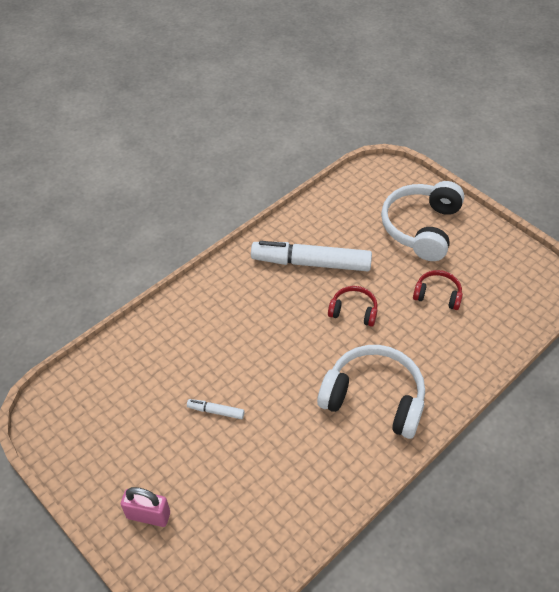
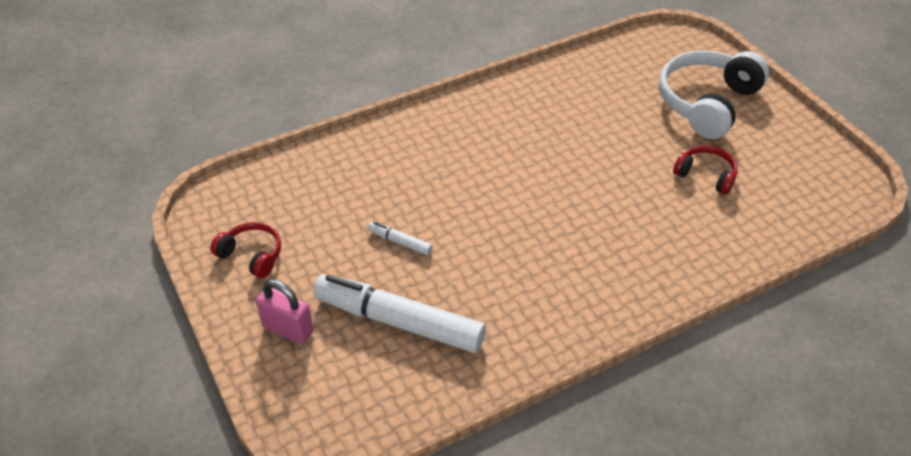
camera: 15 degrees right, 5 degrees down
white marker [251,241,372,271] -> white marker moved to [313,274,486,353]
white headphones [317,345,425,439] -> none
red headphones [328,286,378,327] -> red headphones moved to [210,222,281,278]

